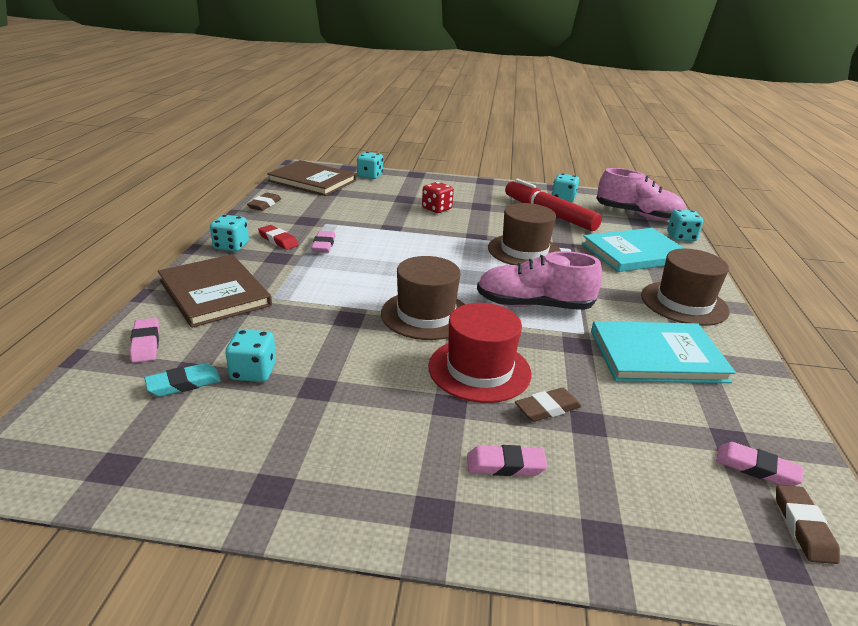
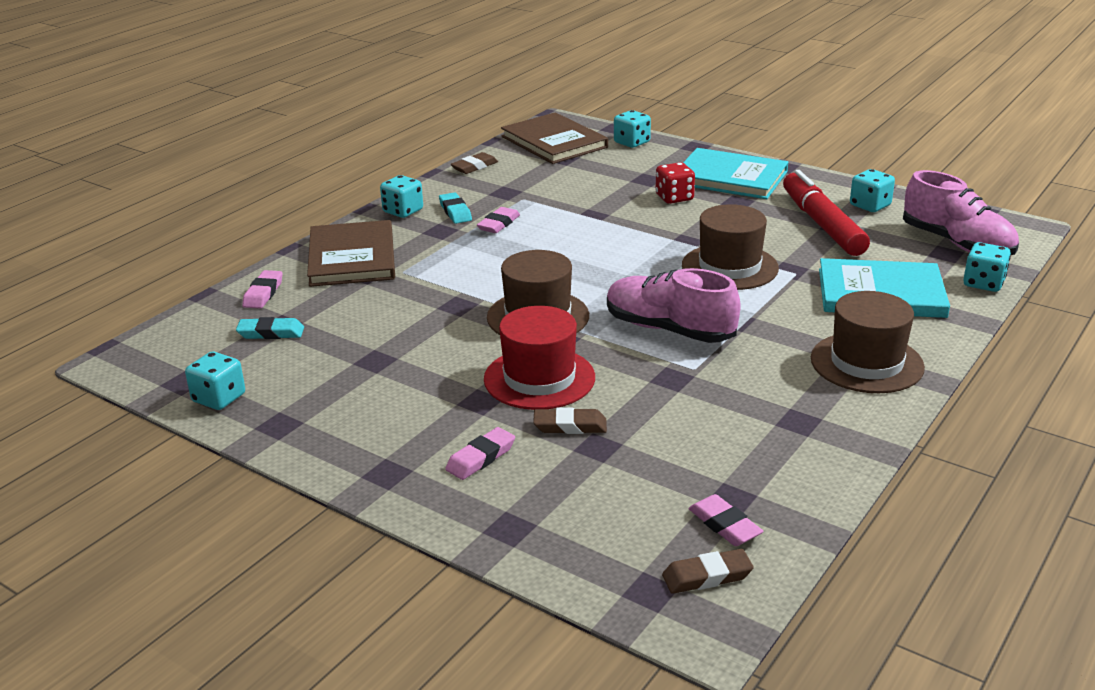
camera: 30 degrees right, 0 degrees up
turquoise dice [225,329,276,382] -> turquoise dice moved to [185,352,245,410]
red eraser [258,225,299,250] -> turquoise eraser [439,192,472,224]
pink eraser [467,445,547,476] -> pink eraser turned 75 degrees counterclockwise [445,427,515,480]
turquoise book [591,321,736,383] -> turquoise book moved to [683,148,788,199]
brown eraser [776,485,840,564] -> brown eraser turned 45 degrees clockwise [662,549,754,594]

